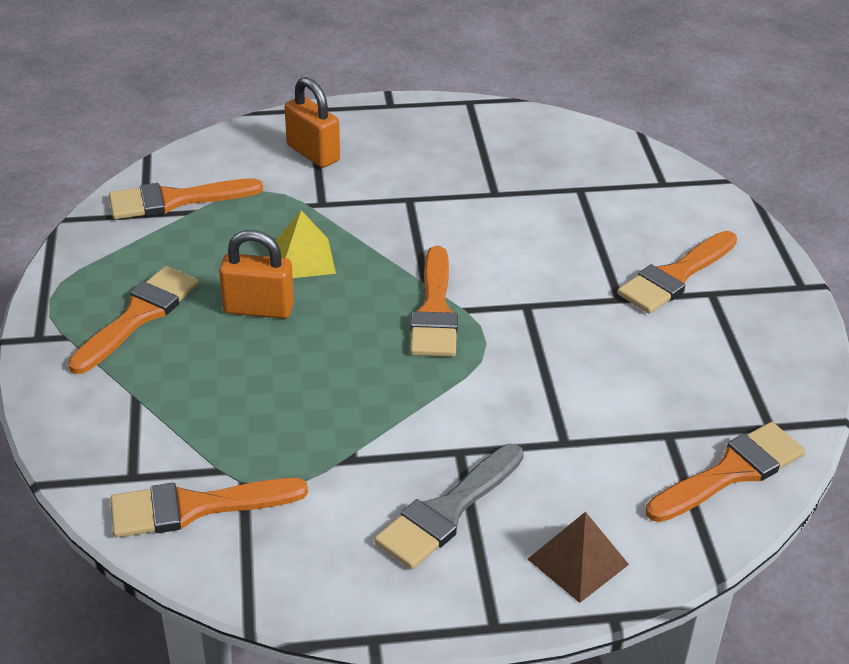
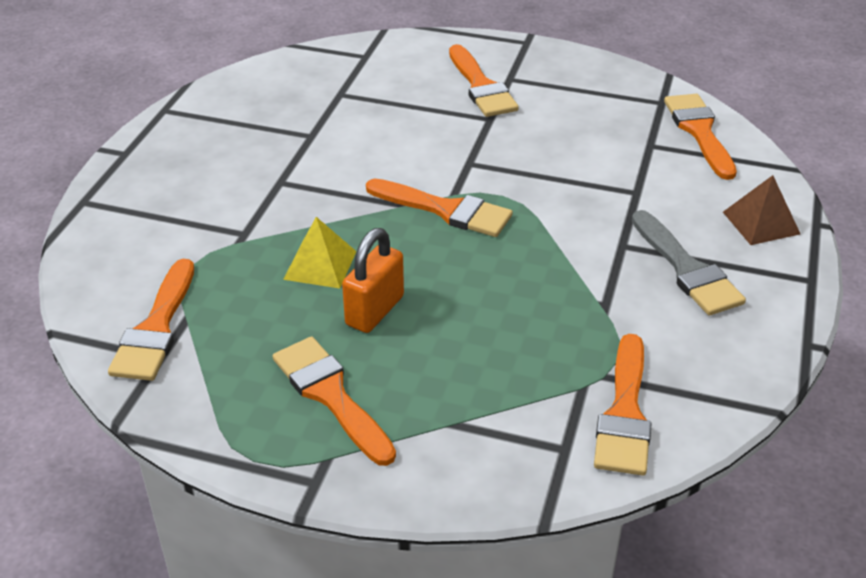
camera: 65 degrees left, 0 degrees up
orange padlock [285,77,340,168] -> none

